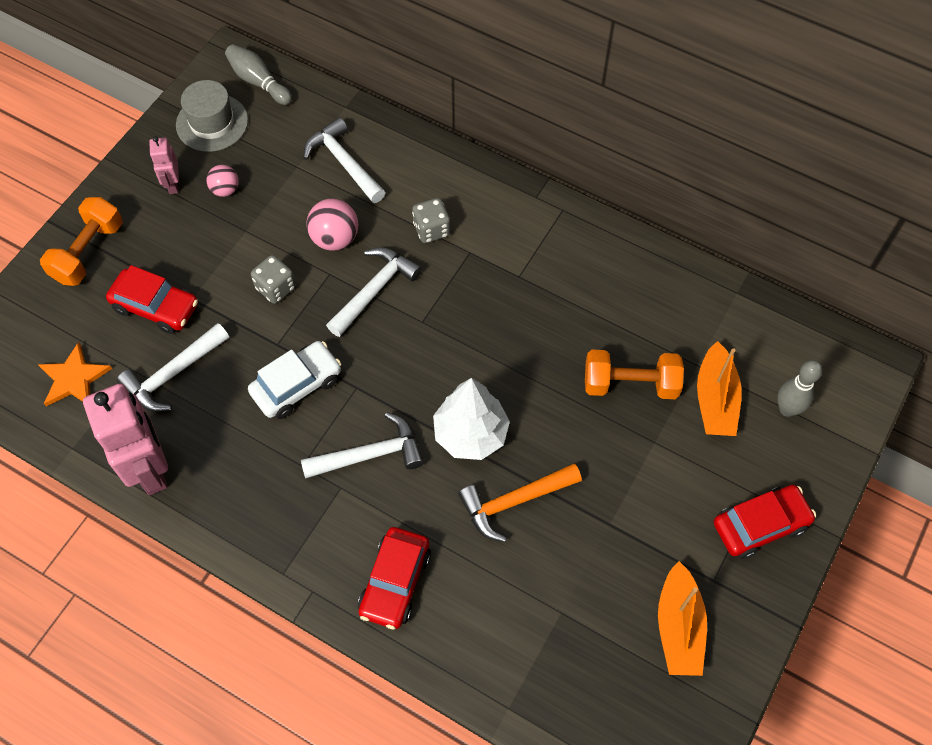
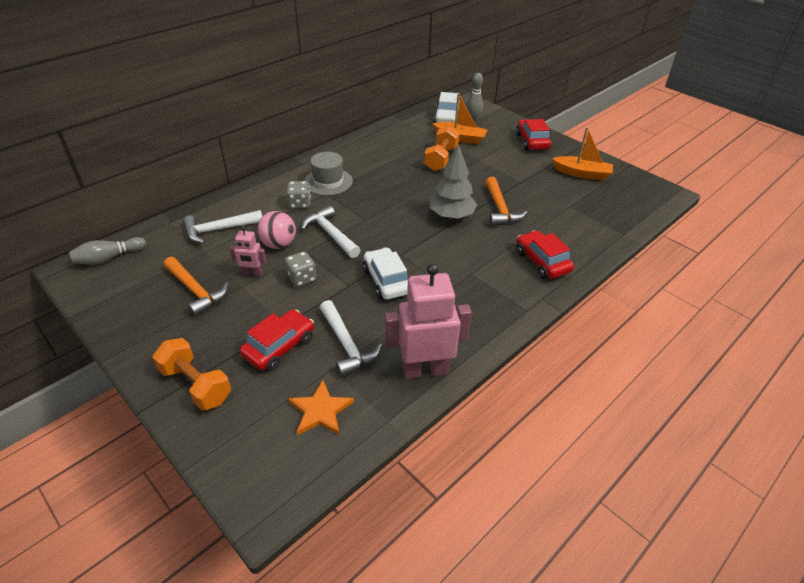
camera: 75 degrees left, 20 degrees down
pink robot [149,136,179,194] -> pink robot moved to [230,226,266,277]
grey hat [176,80,248,152] -> grey hat moved to [304,152,353,196]
pink ball [206,165,239,197] -> orange hammer [164,257,229,317]
white hammer [301,412,424,478] -> none
red car [358,527,431,630] -> red car turned 150 degrees counterclockwise [516,230,574,279]
white tree [433,378,510,460] -> grey tree [430,144,477,219]
none -> white car [434,92,460,123]

